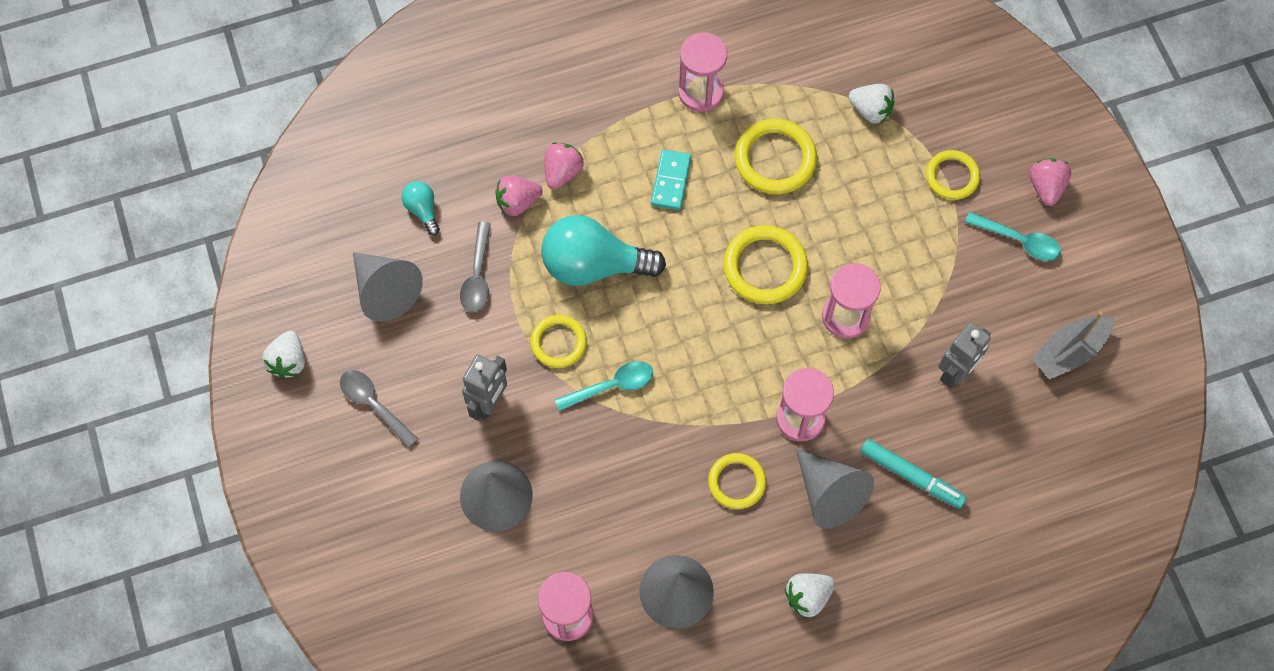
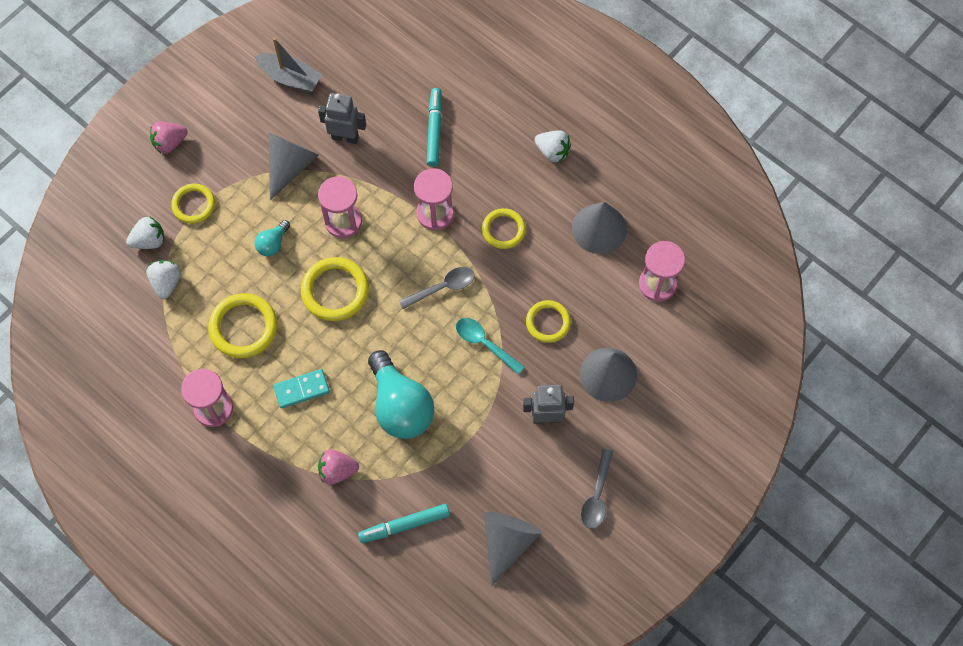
camera: 120 degrees left, 0 degrees up
white strawberry [262,331,305,378] -> white strawberry moved to [126,216,164,249]
turquoise light bulb [402,181,440,236] -> turquoise light bulb moved to [255,220,290,256]
grey spoon [460,222,491,312] -> grey spoon moved to [399,267,475,309]
pink strawberry [495,175,543,216] -> none
yellow ring [531,315,587,368] -> yellow ring moved to [526,300,571,343]
grey cone [796,448,874,529] -> grey cone moved to [269,133,319,200]
turquoise spoon [965,212,1061,261] -> none
none -> turquoise marker [358,504,450,543]

